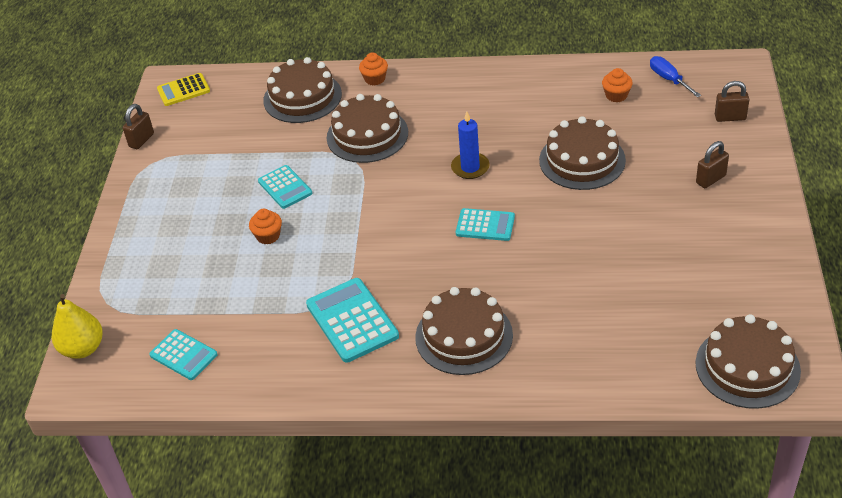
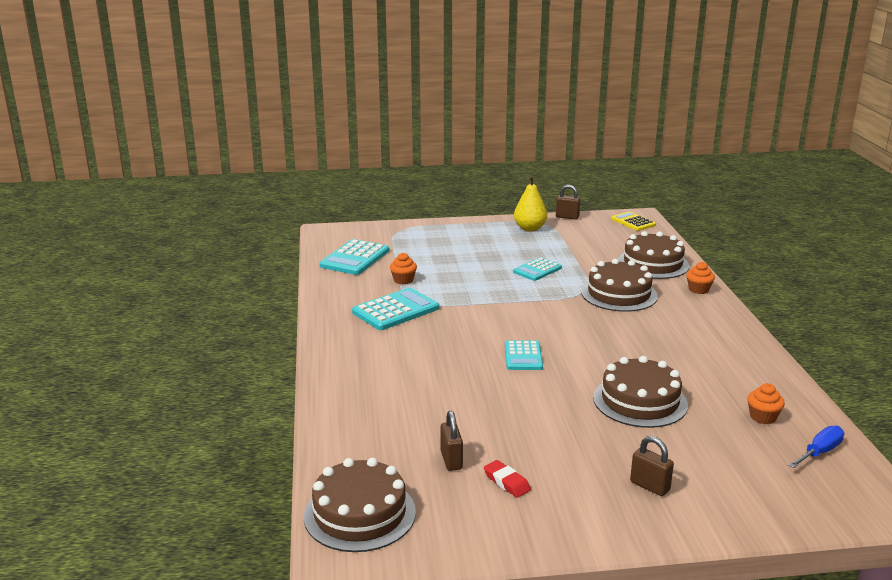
camera: 75 degrees right, 20 degrees down
yellow pear [52,294,103,359] -> yellow pear moved to [514,176,547,231]
turquoise calculator [149,329,218,380] -> turquoise calculator [319,239,389,275], size x1.57
orange cupcake [249,209,282,245] -> orange cupcake moved to [390,253,417,285]
brown cake [415,287,513,375] -> none
blue candle [451,112,489,179] -> none
brown padlock [715,81,750,122] -> brown padlock moved to [440,411,463,471]
none -> red eraser [484,460,531,498]

